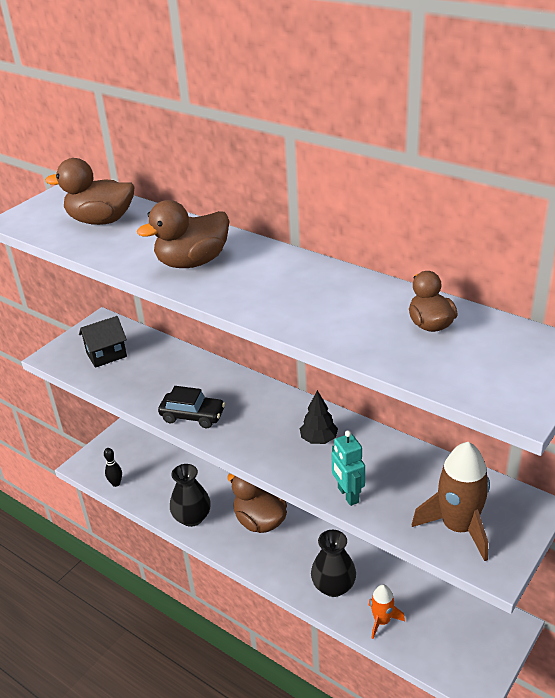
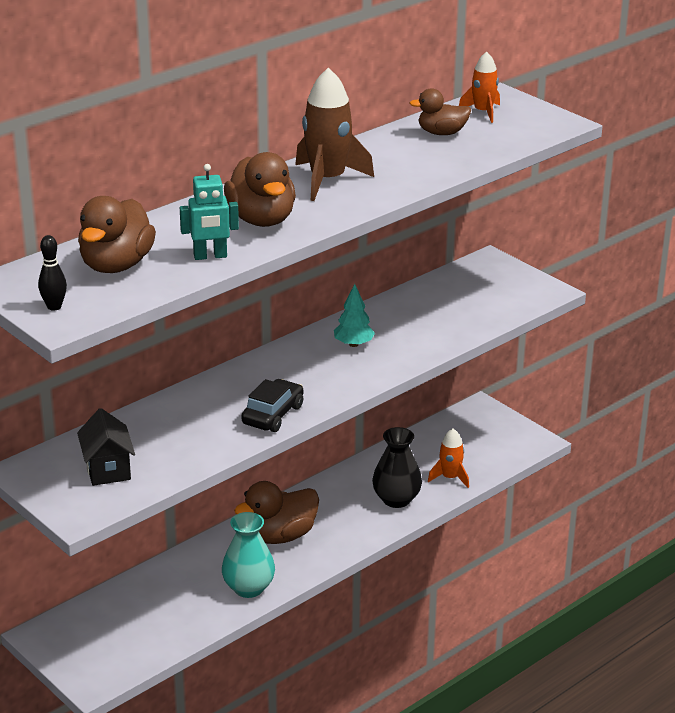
camera: 80 degrees left, 5 degrees down
black bowling pin [104,448,122,487] -> black bowling pin moved to [38,235,67,311]
black vase [170,464,211,527] -> turquoise vase [222,512,275,598]
black tree [300,390,338,444] -> turquoise tree [334,284,375,347]
turquoise robot [331,430,365,506] -> turquoise robot moved to [180,164,239,260]
brown rocket [412,442,490,561] -> brown rocket moved to [295,68,374,201]
none -> orange rocket [459,52,500,123]

